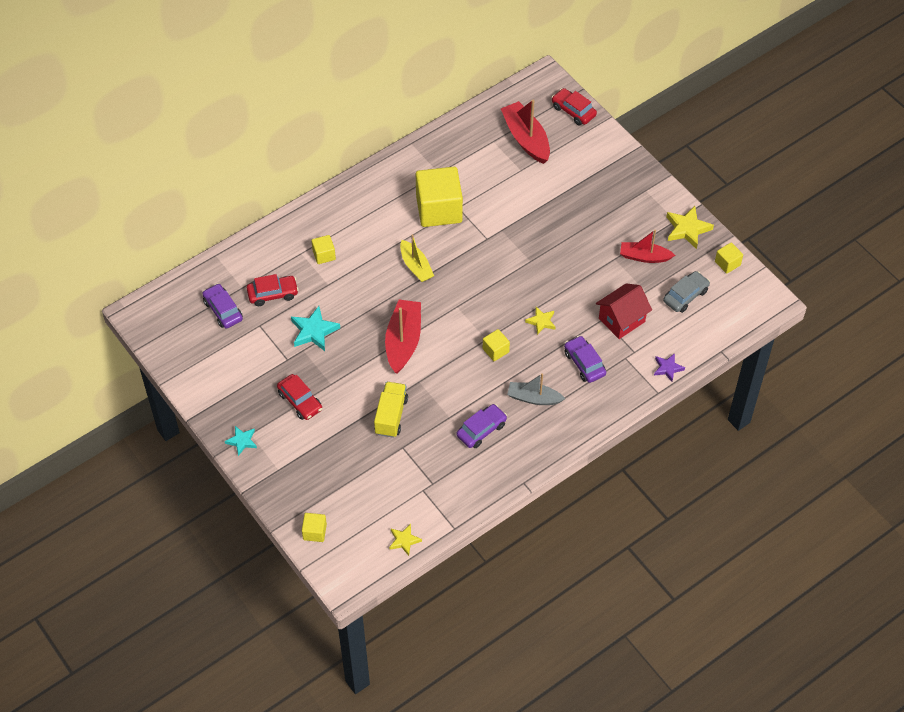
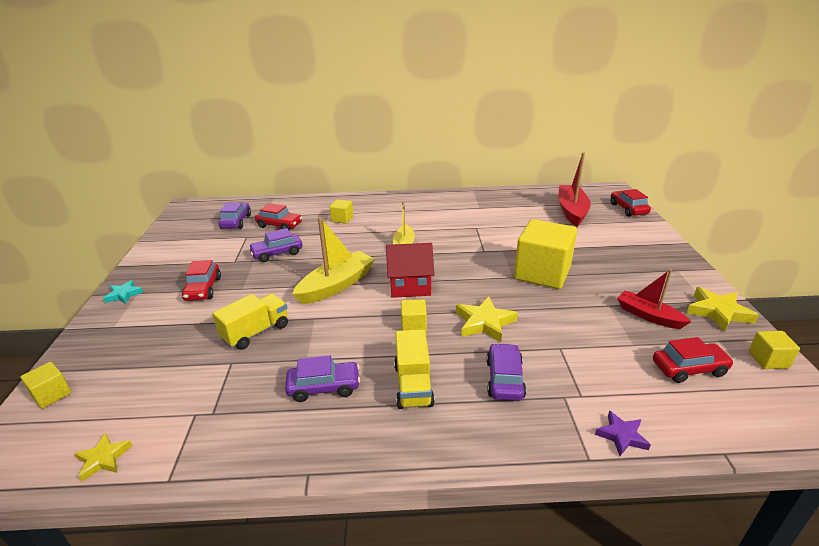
camera: 35 degrees right, 25 degrees down
turquoise star [291,306,340,351] -> purple car [248,228,302,262]
red boat [385,300,421,374] -> yellow boat [292,217,375,304]
yellow cube [416,167,463,227] -> yellow cube moved to [514,219,577,289]
grey boat [507,373,565,405] -> yellow truck [394,329,435,409]
yellow star [525,307,556,335] -> yellow star [456,297,518,342], size x1.61
red house [596,283,652,339] -> red house moved to [386,243,434,298]
grey car [663,271,710,313] -> red car [653,337,734,383]

